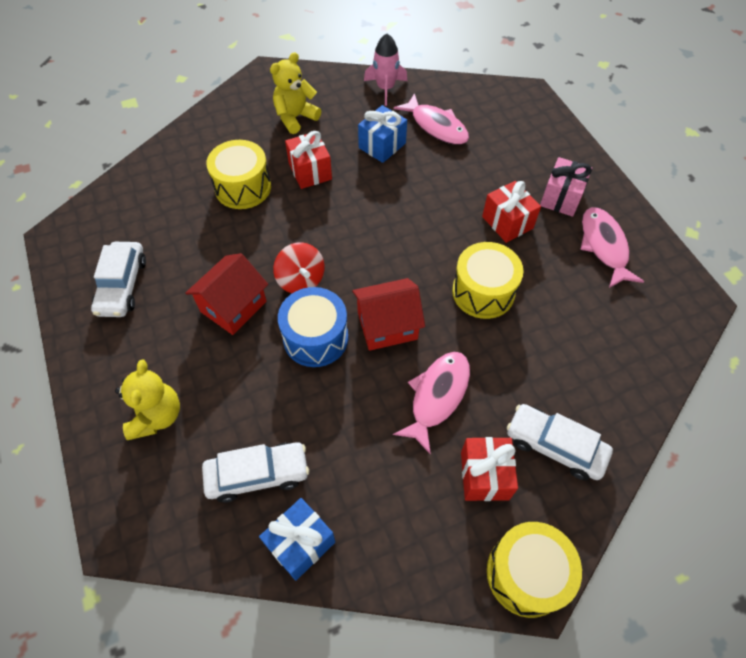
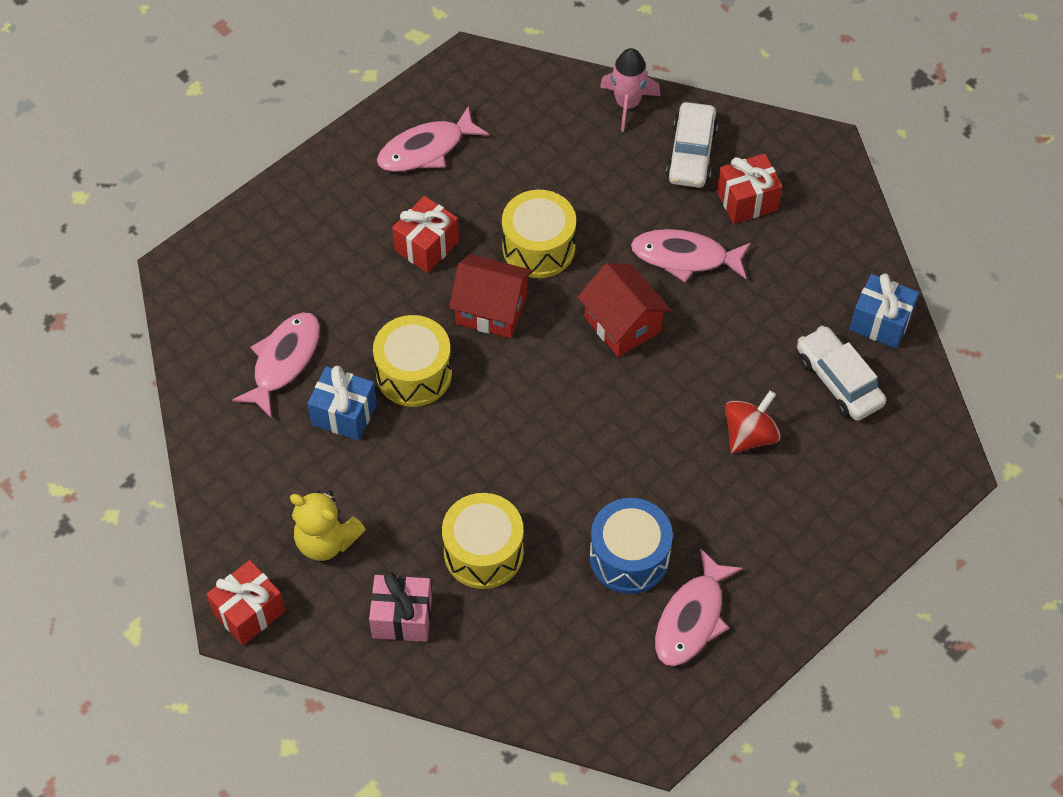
camera: 110 degrees left, 0 degrees up
white car [91,242,146,317] -> pink fish [655,548,743,666]
yellow teddy bear [115,360,180,440] -> none
red house [185,253,268,335] -> red house moved to [449,254,532,338]
red spinning top [273,242,324,293] -> red spinning top moved to [725,390,781,453]
blue drum [278,287,348,367] -> blue drum moved to [590,498,673,594]
red gift [285,131,332,189] -> red gift moved to [206,560,285,645]
pink rocket [364,33,407,106] -> pink rocket moved to [600,48,661,132]
yellow drum [487,522,582,618] -> yellow drum moved to [373,315,452,407]
pink gift [540,157,592,217] -> pink gift moved to [369,572,432,642]

